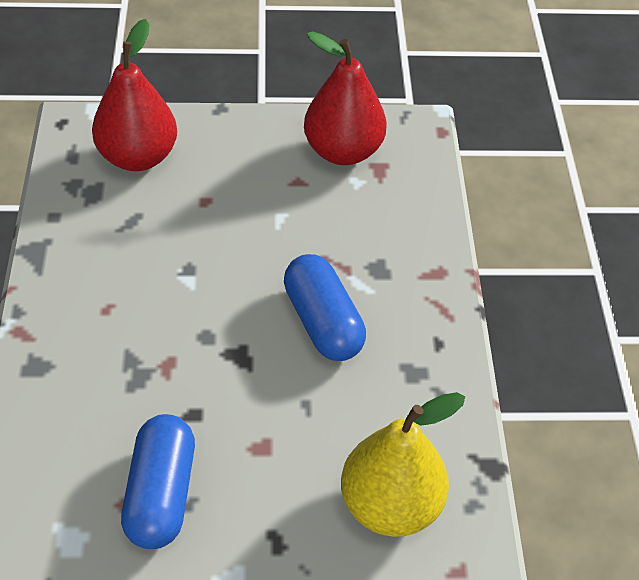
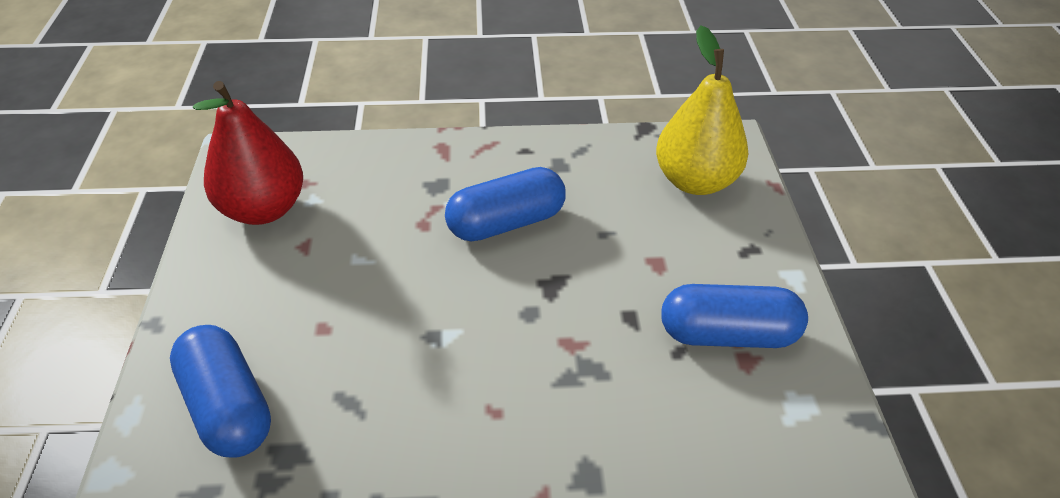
camera: 90 degrees left, 5 degrees down
red pear [92,19,177,171] -> blue capsule [170,325,271,458]

